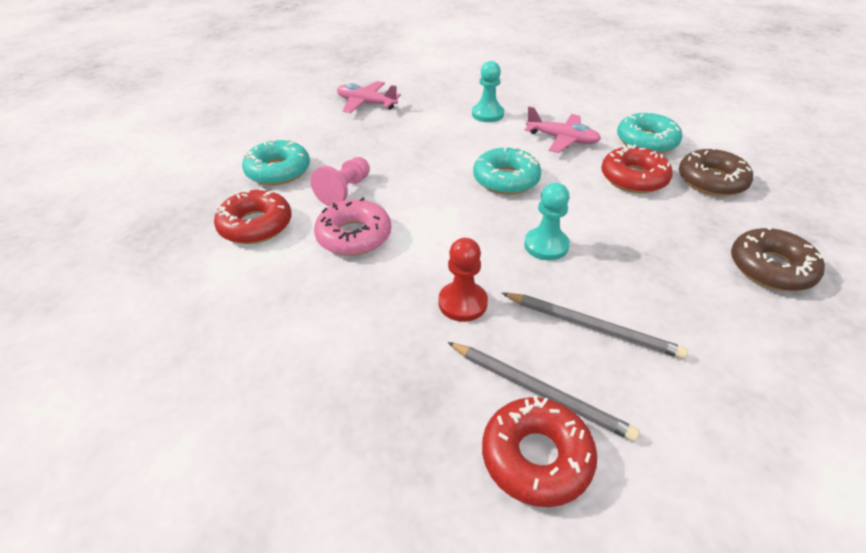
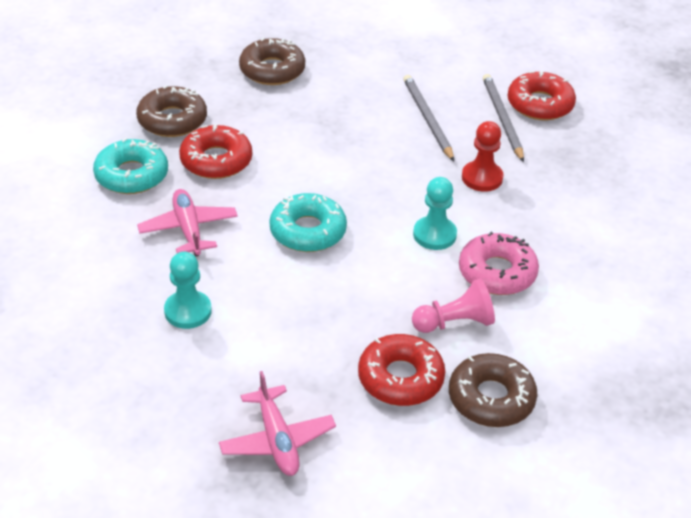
camera: 135 degrees left, 0 degrees up
red donut [214,188,291,244] -> red donut moved to [358,334,445,406]
turquoise donut [242,139,310,185] -> brown donut [449,353,537,427]
turquoise pawn [524,183,570,260] -> turquoise pawn moved to [413,177,457,250]

